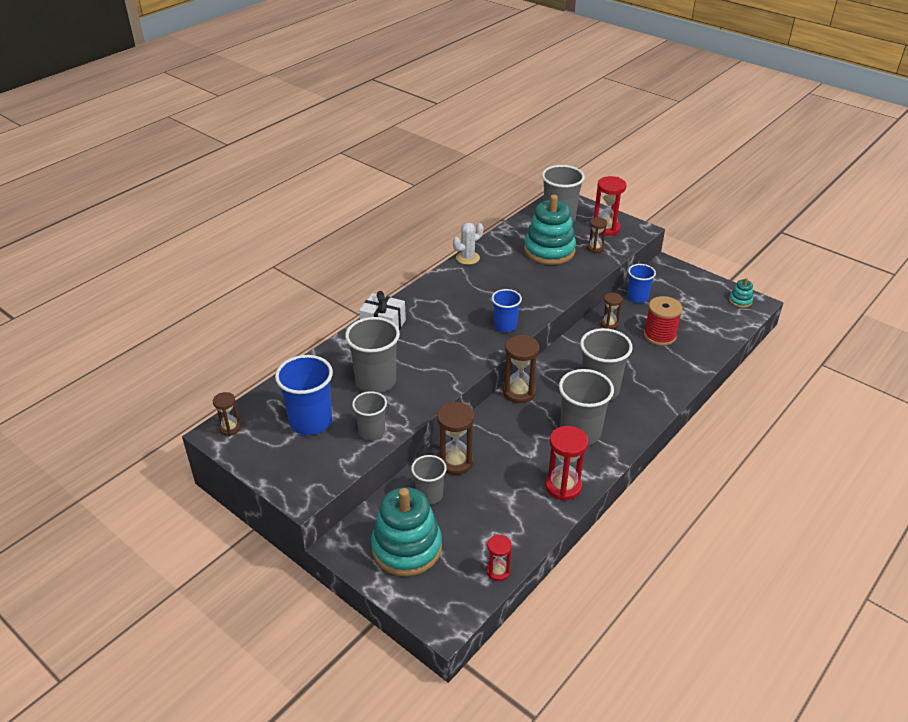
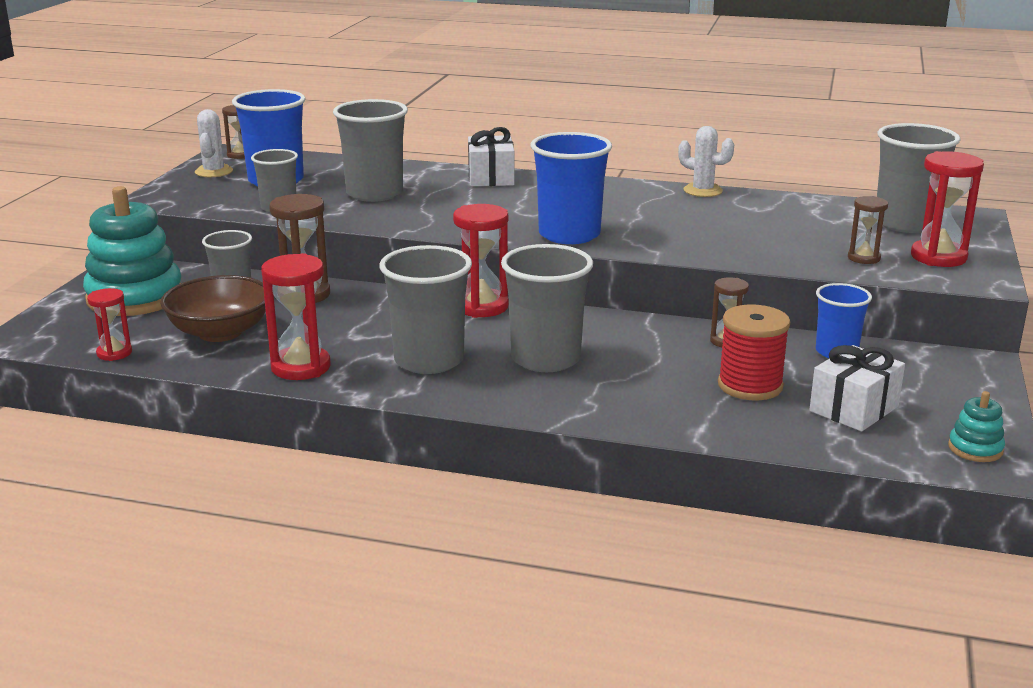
camera: 65 degrees right, 15 degrees down
blue cup [492,289,522,332] -> blue cup [531,132,612,244], size x1.64
brown hourglass [503,335,539,403] -> red hourglass [453,204,509,318]
turquoise stacking toy [524,195,576,265] -> none
none -> brown bowl [160,275,266,342]
none -> white cactus [195,109,233,177]
none -> white gift [809,345,905,431]

